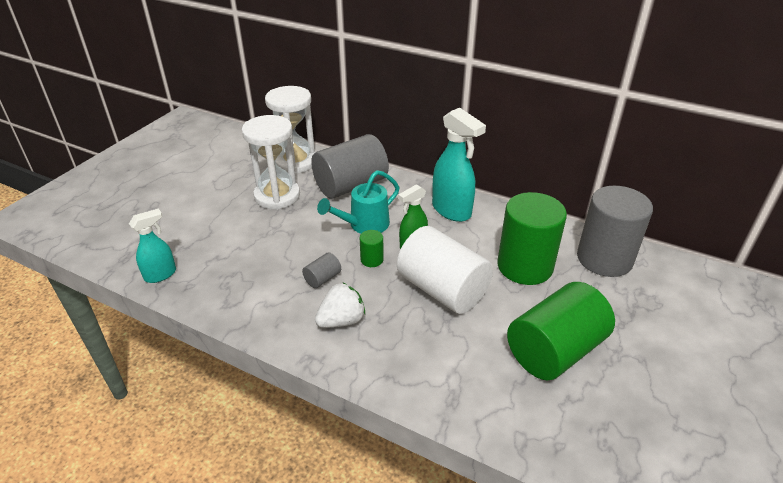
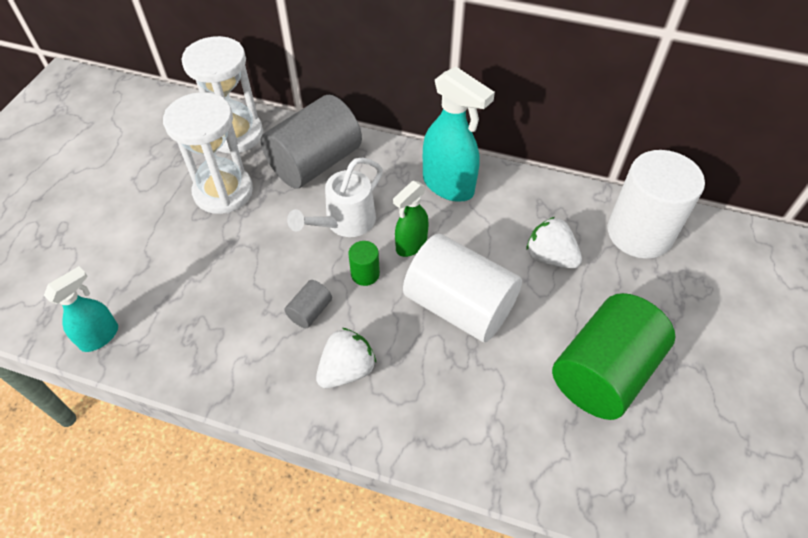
camera: 10 degrees left, 15 degrees up
turquoise watering can [317,170,399,234] -> white watering can [287,157,383,237]
green cylinder [497,192,567,285] -> white strawberry [526,217,582,269]
grey cylinder [577,186,653,277] -> white cylinder [608,150,705,259]

